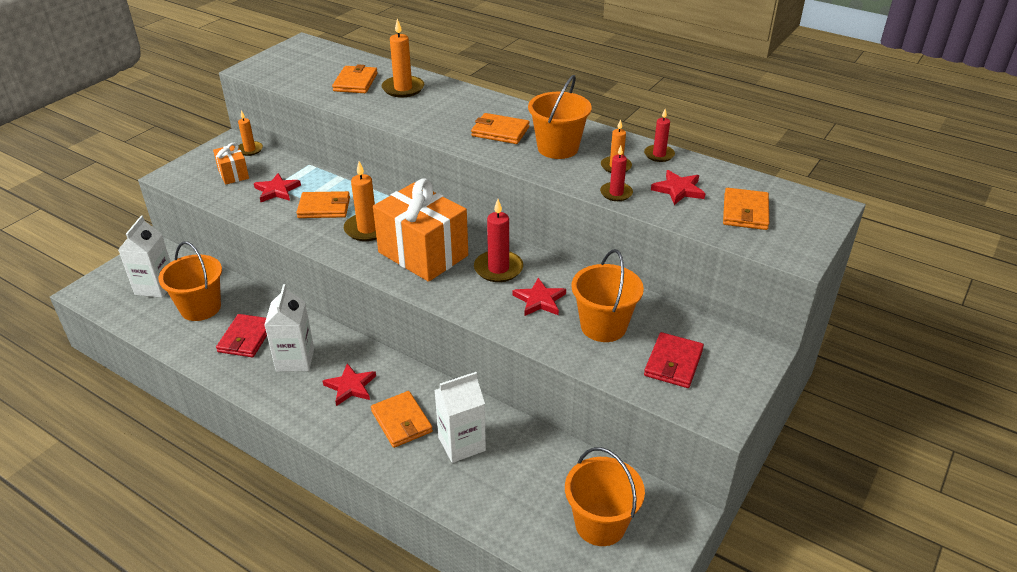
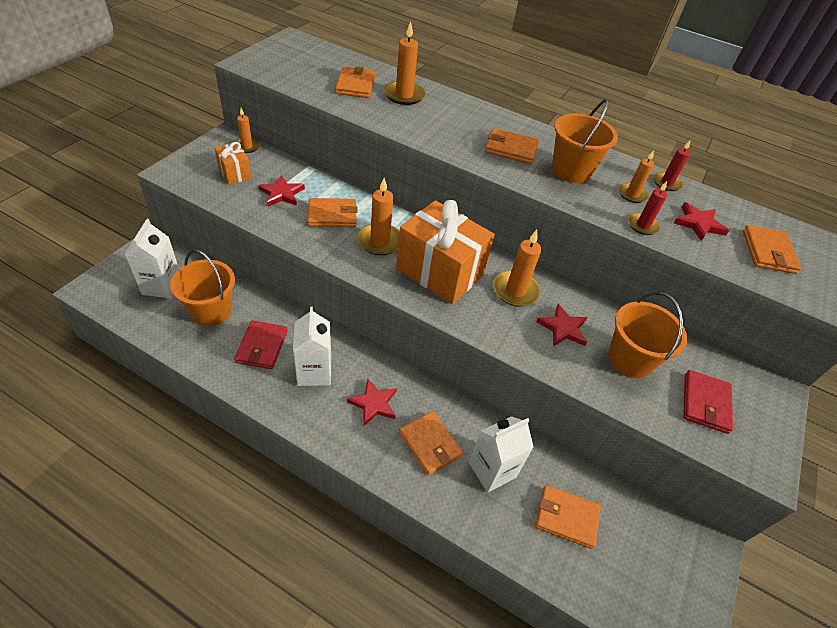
camera: 10 degrees left, 10 degrees up
red candle [474,199,523,282] -> orange candle [493,230,541,307]
orange bucket [565,447,645,546] -> none
none -> orange wallet [535,485,601,549]

